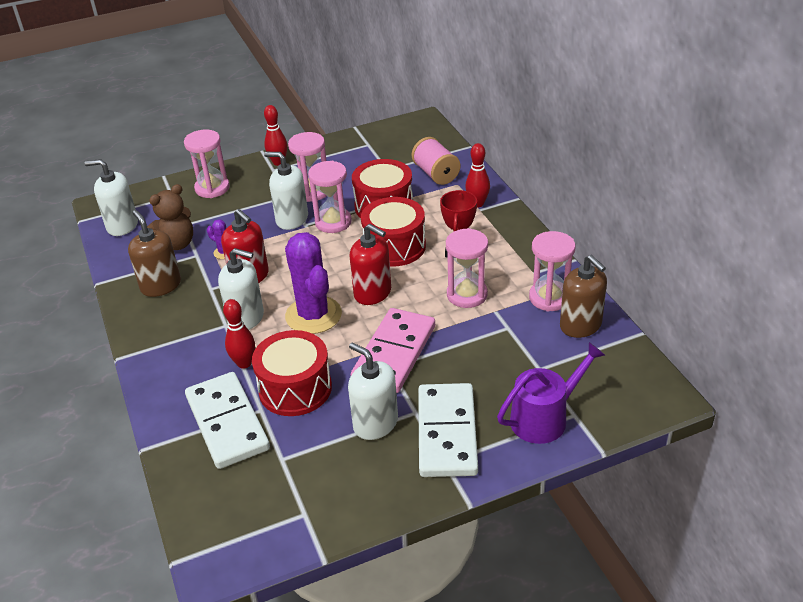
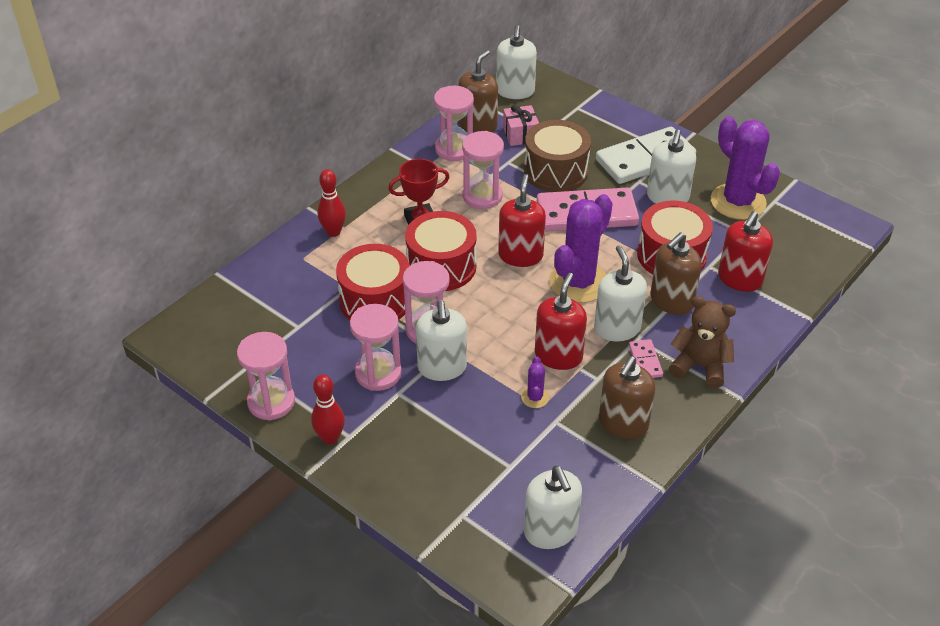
camera: 120 degrees left, 5 degrees up
brown teddy bear [147,184,193,250] -> brown teddy bear moved to [669,296,736,388]
pink hourglass [184,130,230,198] -> pink hourglass moved to [237,332,295,421]
white domino [185,372,270,469] -> red soap dispenser [718,211,773,292]
red bowling pin [223,299,255,369] -> brown soap dispenser [651,232,702,315]
pink spool [412,137,460,185] -> none
purple watering can [497,342,605,444] -> none
none -> white soap dispenser [496,25,537,99]
none -> pink gift [503,105,539,146]
none -> brown drum [524,120,591,192]
none -> pink domino [629,339,663,378]
none -> purple cactus [711,116,780,220]

